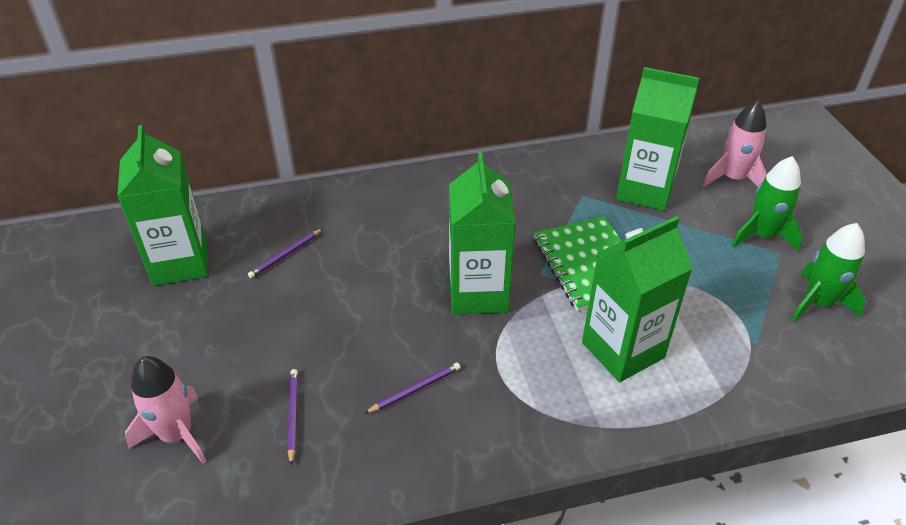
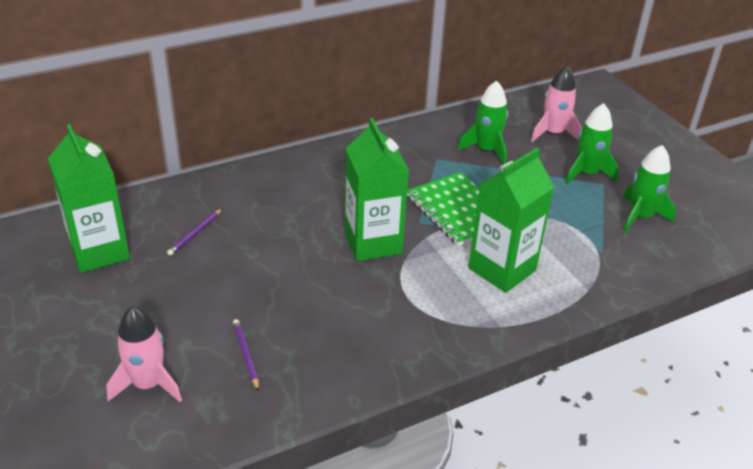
camera: 15 degrees left, 5 degrees down
purple pencil [364,363,461,414] -> none
green carton [616,67,699,211] -> green rocket [457,81,508,165]

